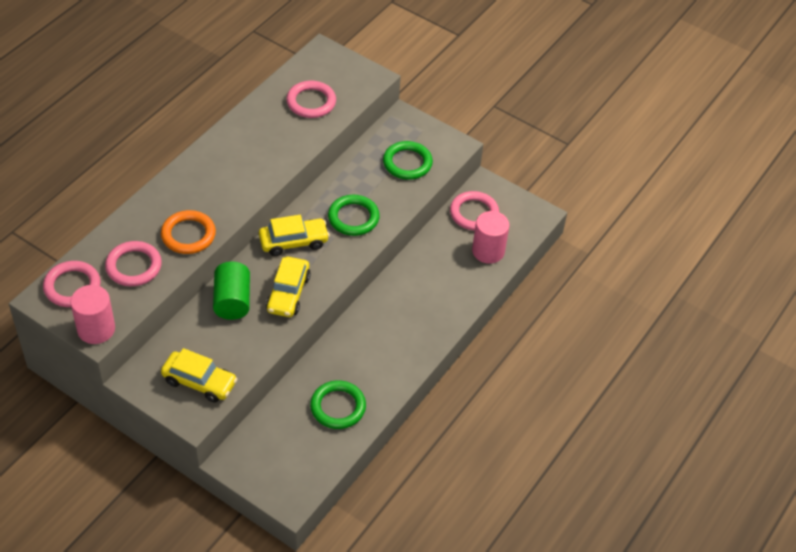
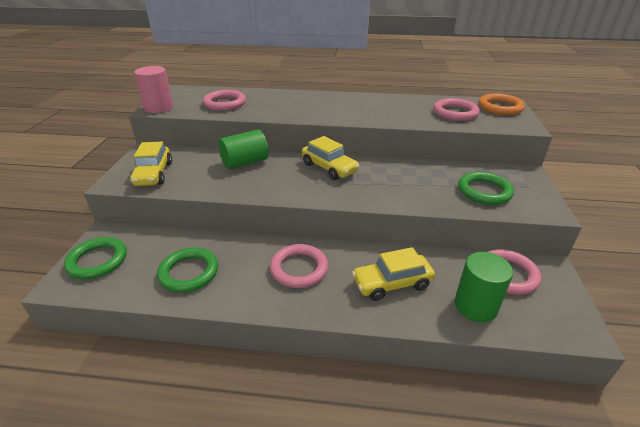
camera: 65 degrees right, 15 degrees down
pink ring [43,261,101,307] -> pink ring moved to [270,244,328,288]
orange ring [161,210,216,254] -> orange ring moved to [479,93,525,115]
yellow car [266,257,311,317] -> yellow car moved to [352,247,435,301]
green ring [328,195,380,236] -> green ring moved to [64,237,127,279]
pink cylinder [472,211,509,264] -> green cylinder [455,252,513,322]

